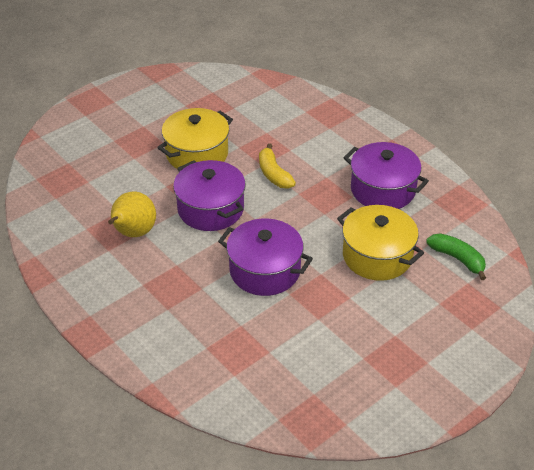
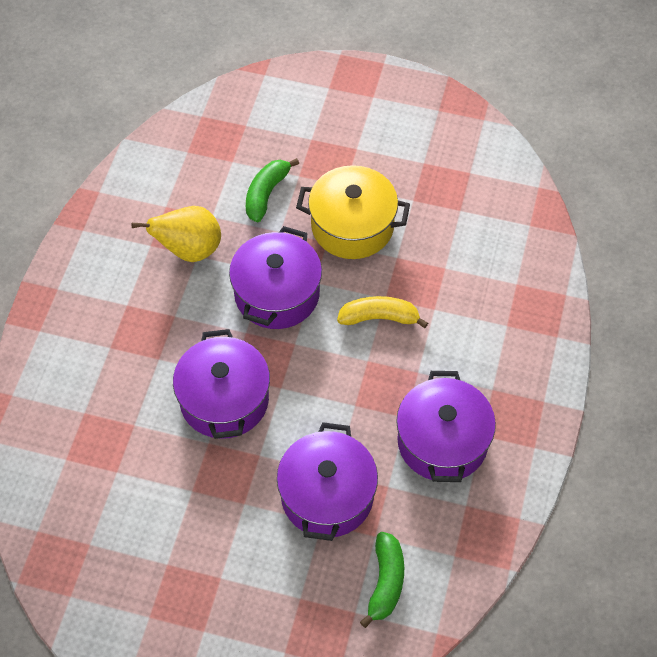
camera: 55 degrees right, 15 degrees up
yellow banana [259,143,296,188] -> yellow banana turned 60 degrees clockwise [337,296,428,328]
yellow pot [337,205,424,281] -> purple pot [277,422,378,541]
none -> green banana [246,158,299,222]

